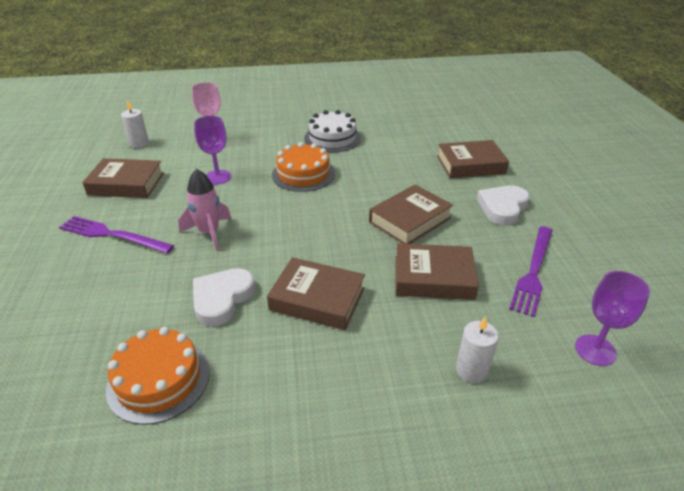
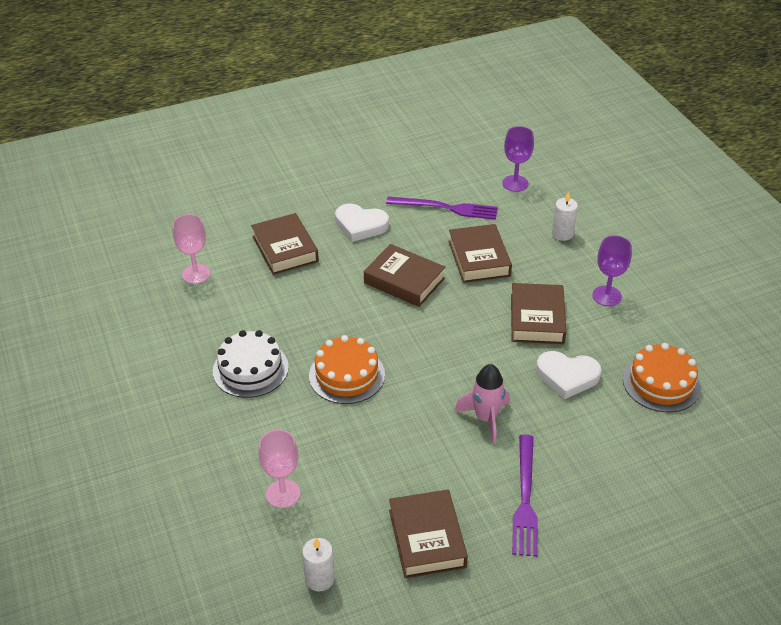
camera: 105 degrees left, 5 degrees up
purple goblet [194,116,231,185] -> purple goblet moved to [592,236,632,306]
none -> pink goblet [173,214,210,284]

